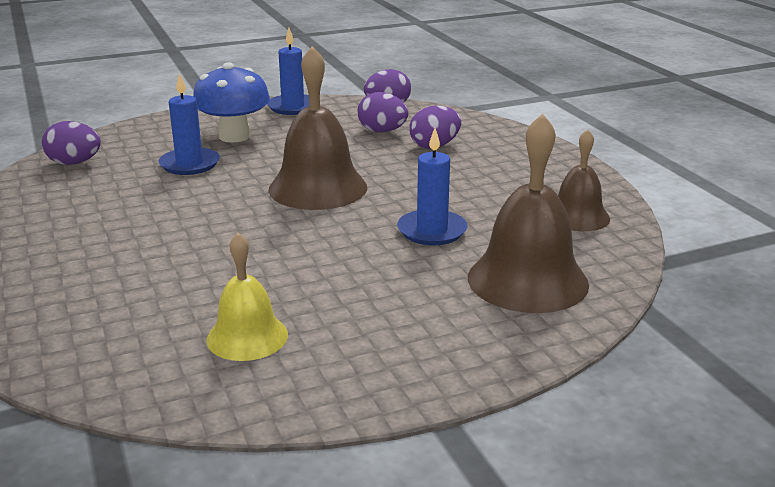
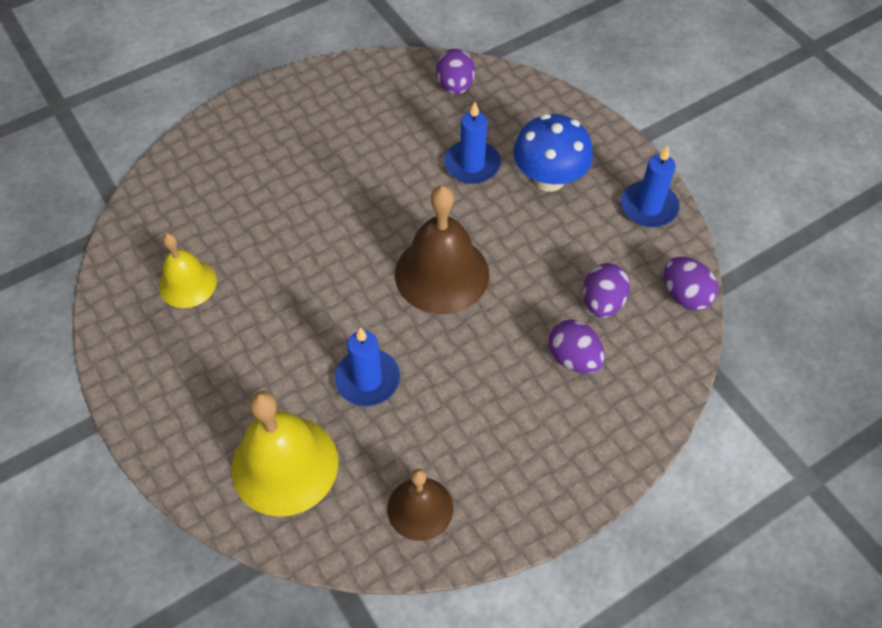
camera: 80 degrees right, 30 degrees up
brown bell [468,113,589,313] -> yellow bell [231,391,338,517]

